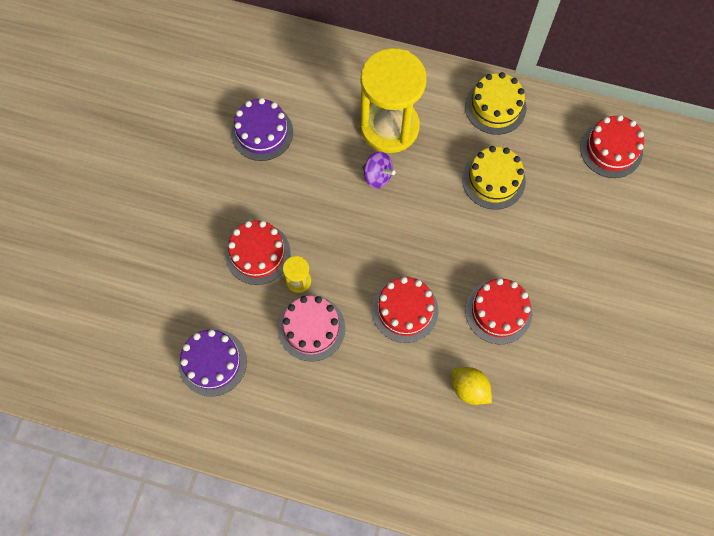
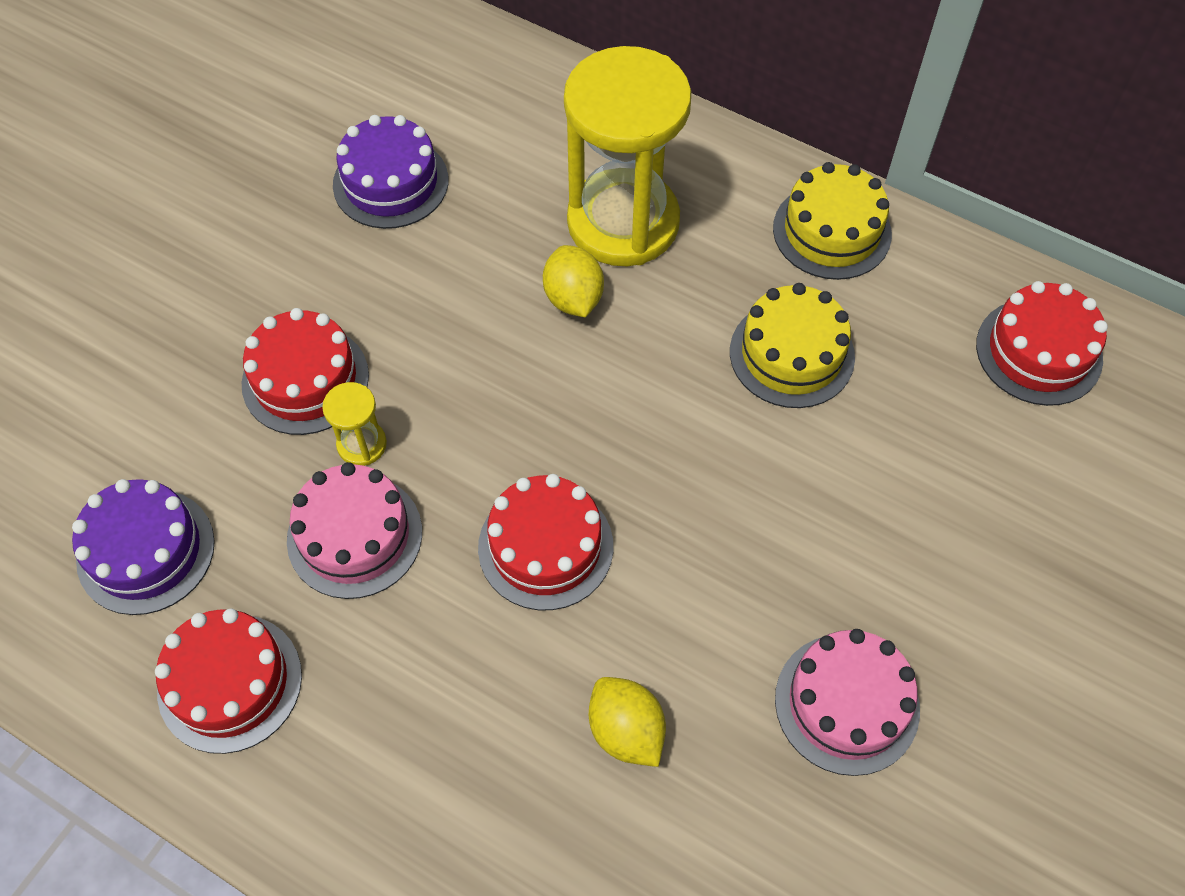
camera: 15 degrees right, 10 degrees down
purple spinning top [362,151,395,189] -> yellow lemon [543,245,604,317]
red cake [465,278,532,344] -> red cake moved to [155,608,302,754]
none -> pink cake [775,629,920,776]

